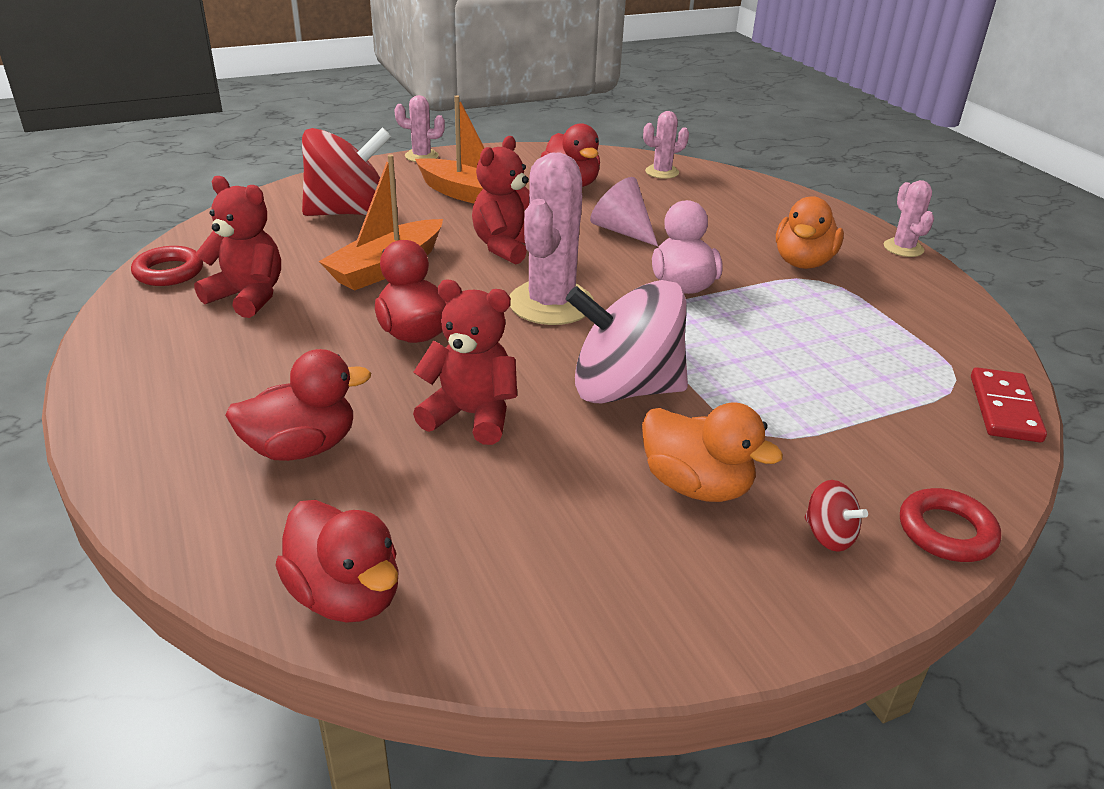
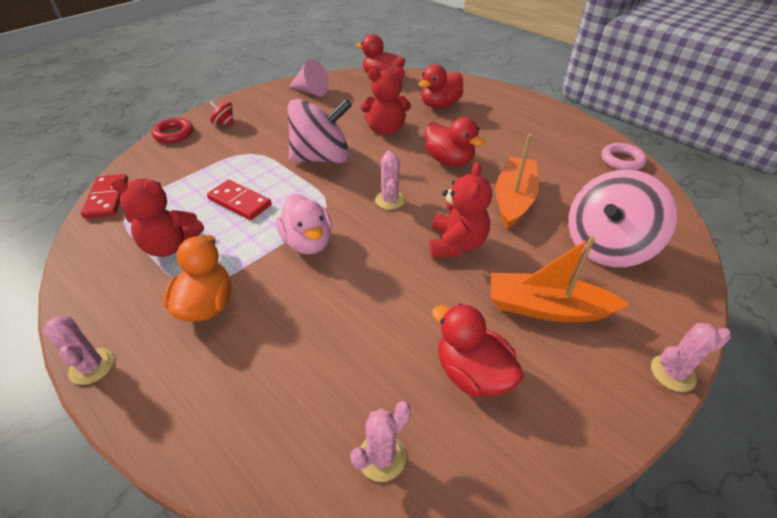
camera: 160 degrees right, 10 degrees up
red ring [131,246,203,286] -> pink ring [601,143,647,170]
red teddy bear [194,176,281,318] -> red teddy bear moved to [110,178,204,257]
red spinning top [302,127,391,216] -> pink spinning top [568,169,677,267]
pink cactus [509,153,594,325] -> pink cactus [375,151,405,210], size x0.52
pink cone [590,177,658,246] -> pink cone moved to [289,59,329,96]
orange duck [642,402,783,502] -> none
none -> red domino [207,180,272,220]

